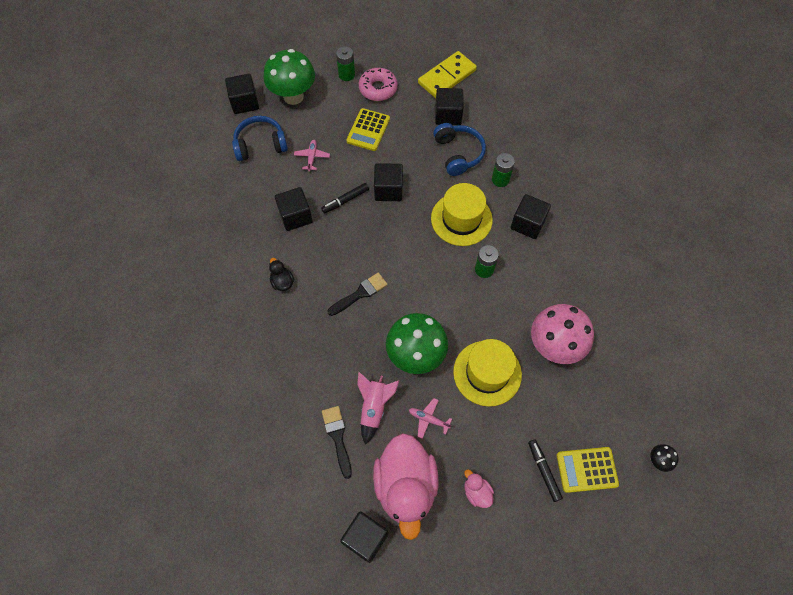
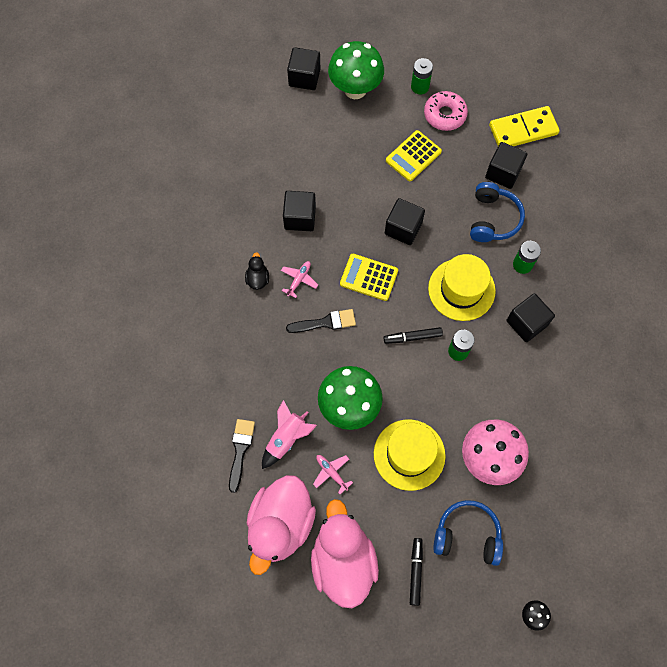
camera: 25 degrees right, 5 degrees up
blue headphones [232,116,288,161] -> blue headphones moved to [433,500,503,566]
pink plane [294,140,330,171] -> pink plane moved to [281,261,318,298]
black marker [321,183,369,214] -> black marker moved to [384,327,443,344]
black cube [340,511,388,563] -> none
pink duck [464,469,494,508] -> pink duck [311,499,379,608], size x2.41
yellow calculator [557,447,619,493] -> yellow calculator moved to [340,254,398,301]

